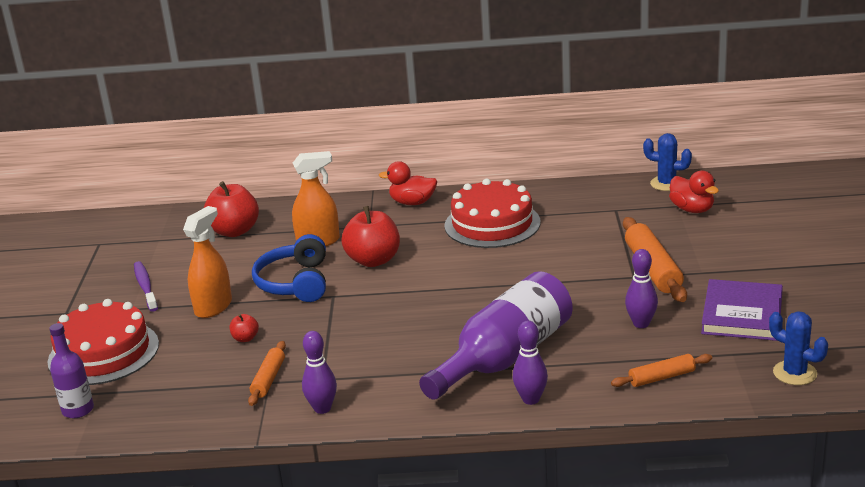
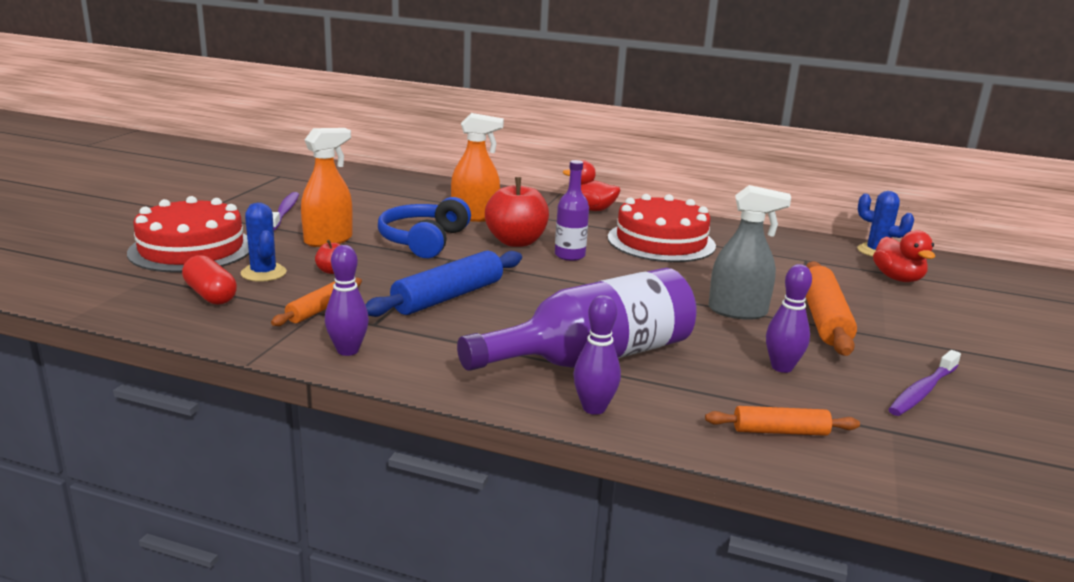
camera: 15 degrees right, 5 degrees down
purple bottle [49,323,94,418] -> purple bottle moved to [555,160,589,261]
red apple [204,181,259,237] -> none
purple book [701,279,783,341] -> purple toothbrush [888,350,961,416]
blue cactus [769,311,828,385] -> blue cactus moved to [241,203,287,282]
none -> red capsule [182,255,237,305]
none -> blue rolling pin [365,251,522,317]
none -> grey spray bottle [708,185,791,320]

